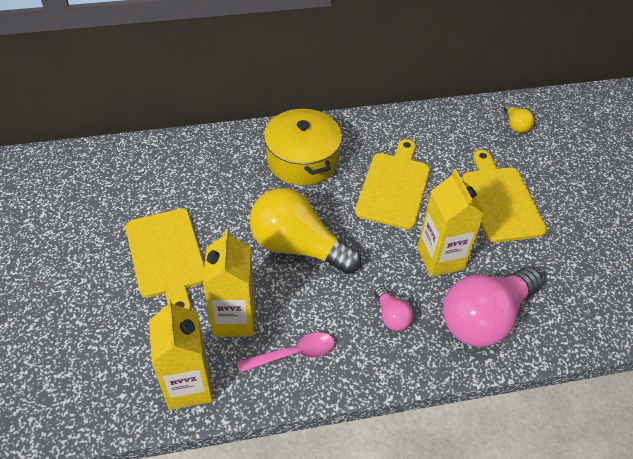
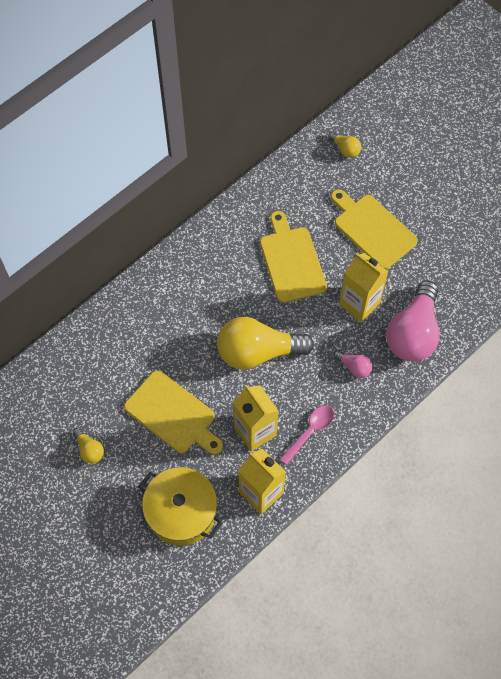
camera: 30 degrees left, 15 degrees up
yellow pot [264,107,342,185] -> yellow pot moved to [138,467,222,546]
none -> yellow light bulb [73,428,104,464]

